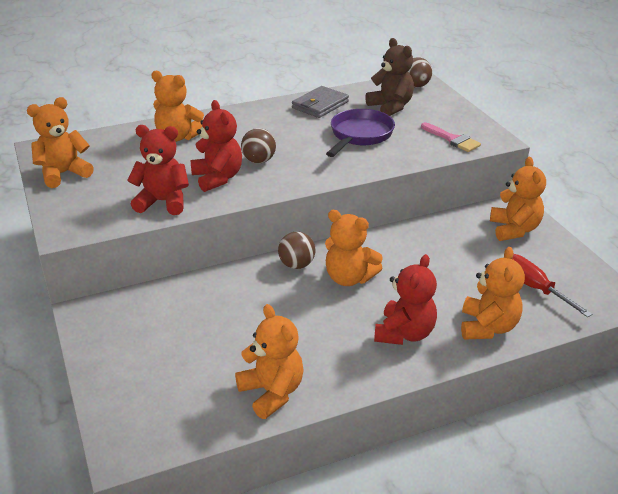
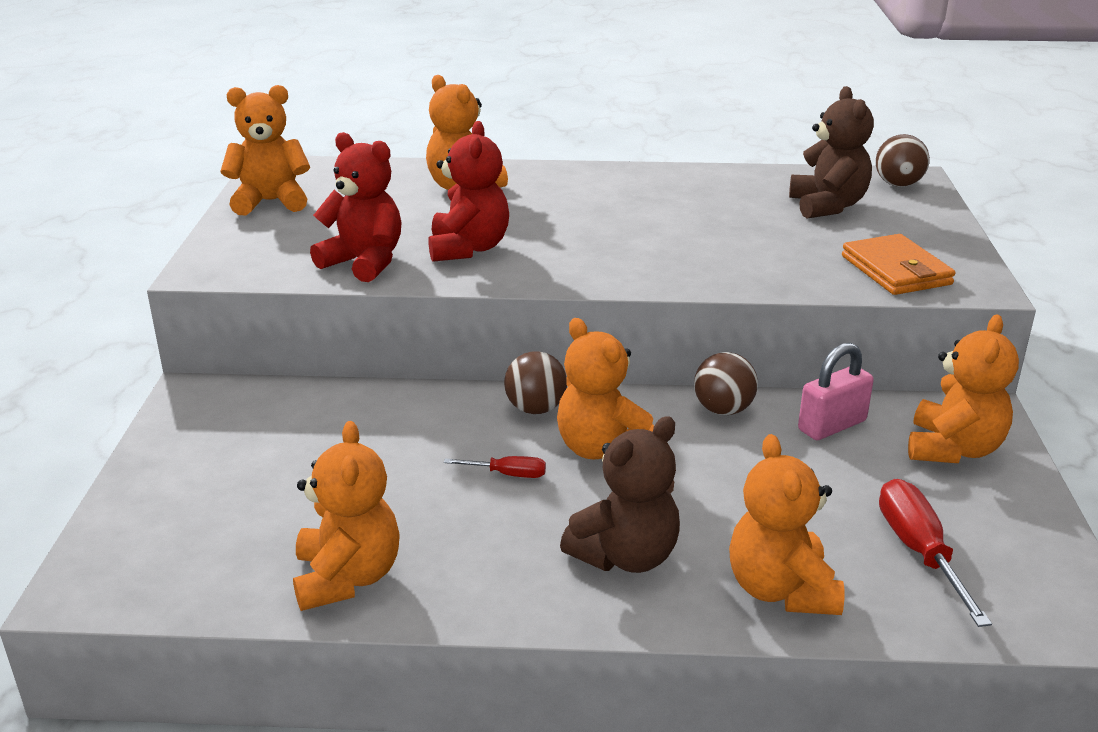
camera: 25 degrees right, 5 degrees down
brown ball [241,128,276,163] -> brown ball moved to [694,352,758,415]
grey wallet [292,86,349,118] -> none
purple pan [326,109,395,157] -> none
red teddy bear [374,254,437,345] -> brown teddy bear [560,416,680,573]
pink brush [421,122,481,152] -> orange wallet [842,234,956,295]
orange teddy bear [461,247,525,339] -> orange teddy bear turned 135 degrees clockwise [729,434,844,615]
none -> red screwdriver [444,456,546,478]
none -> pink padlock [798,343,874,440]

